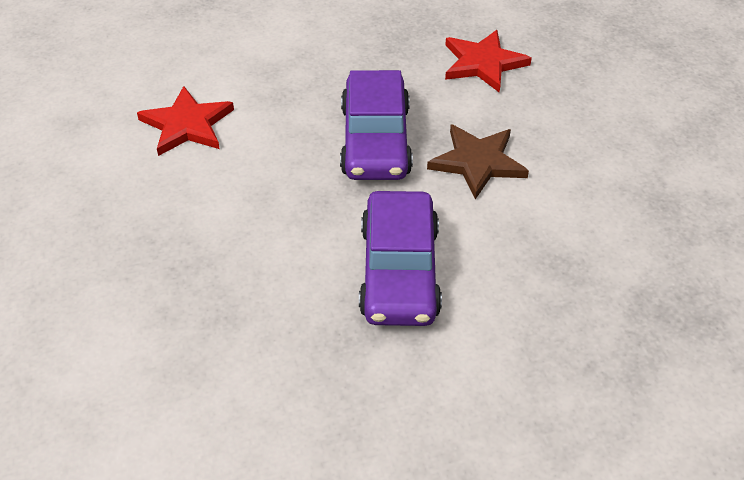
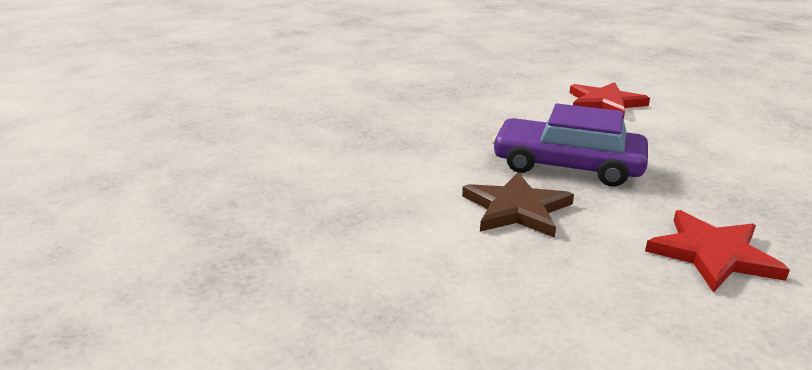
camera: 110 degrees right, 20 degrees down
purple car [359,191,442,326] -> none

